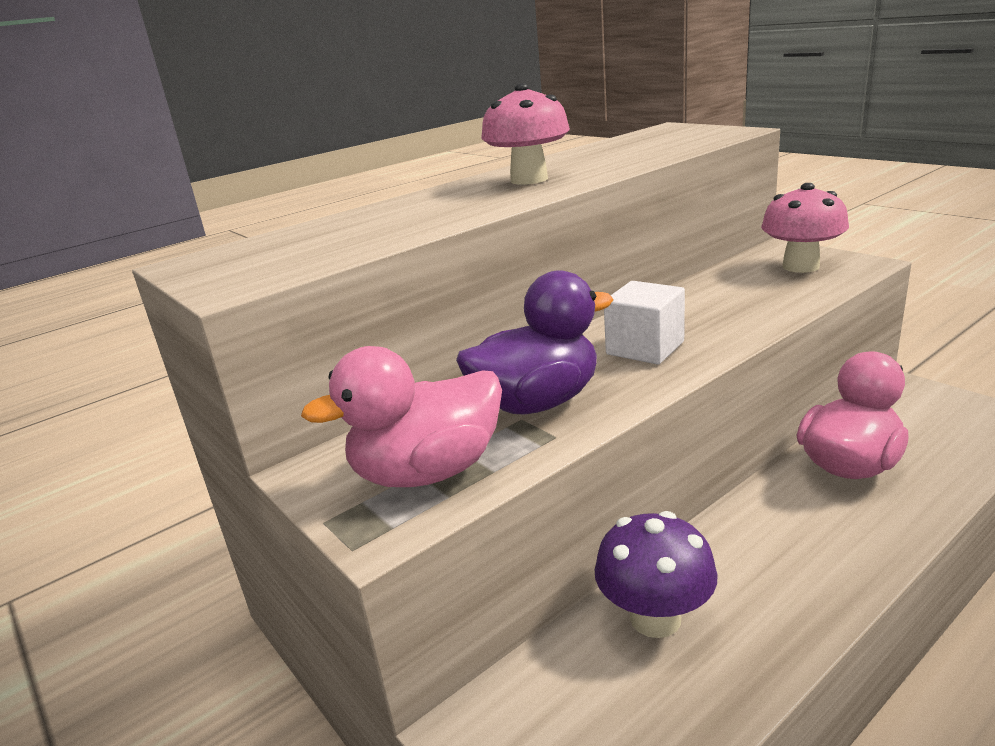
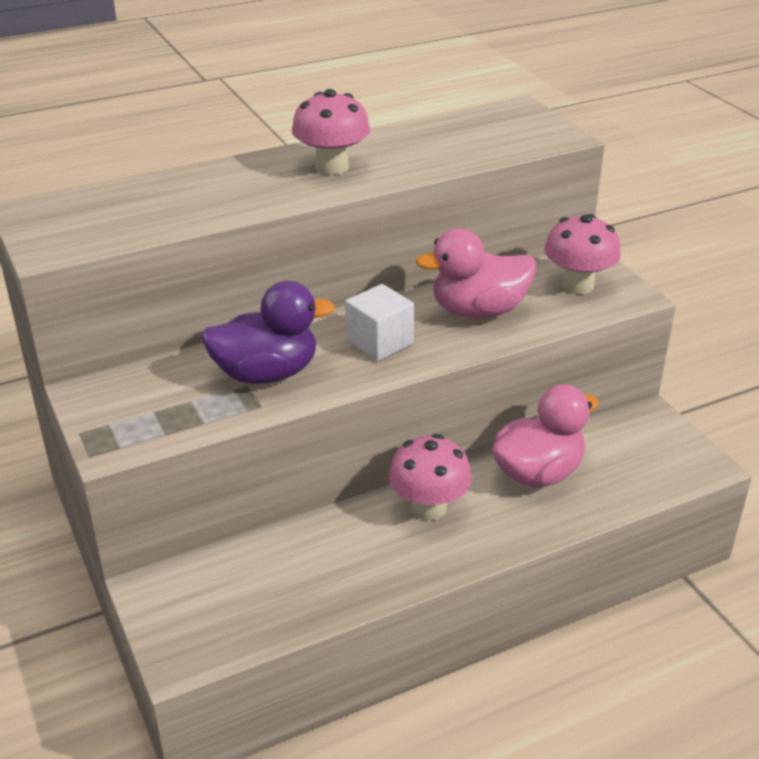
camera: 10 degrees right, 10 degrees up
pink duck [301,346,502,487] -> pink duck moved to [416,229,536,318]
purple mushroom [595,511,718,638] -> none
none -> pink mushroom [388,434,472,521]

